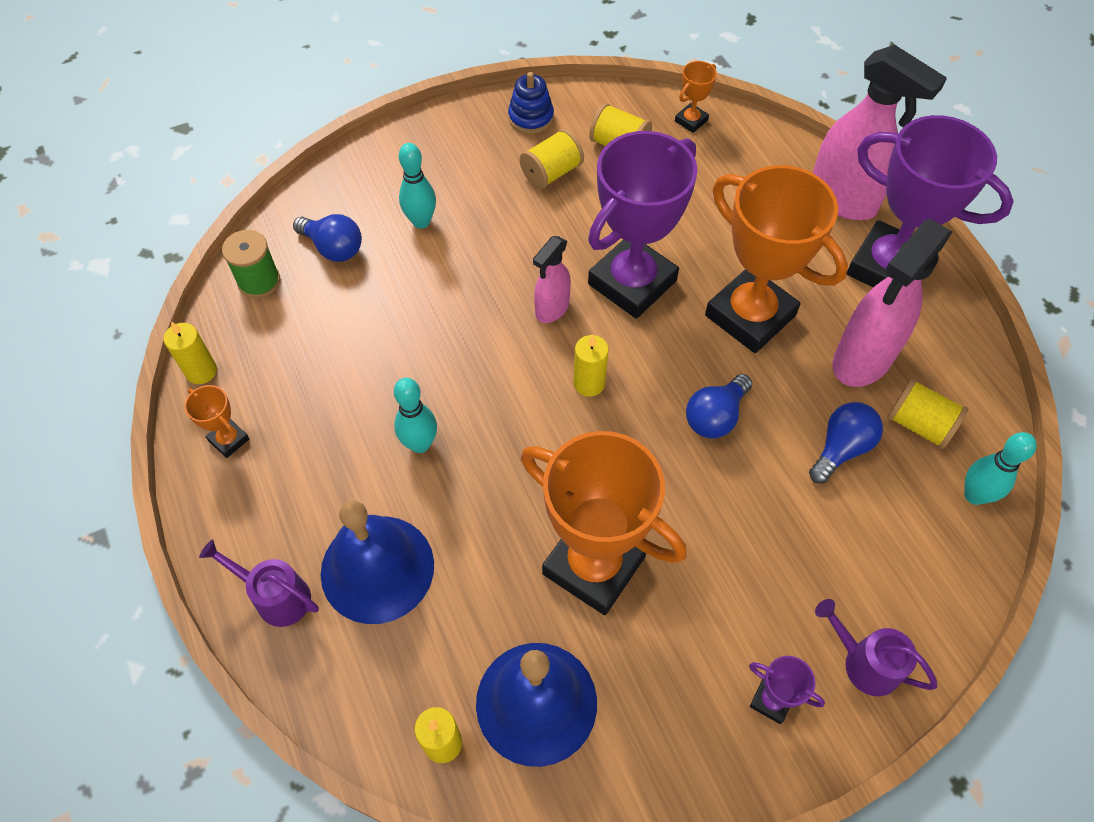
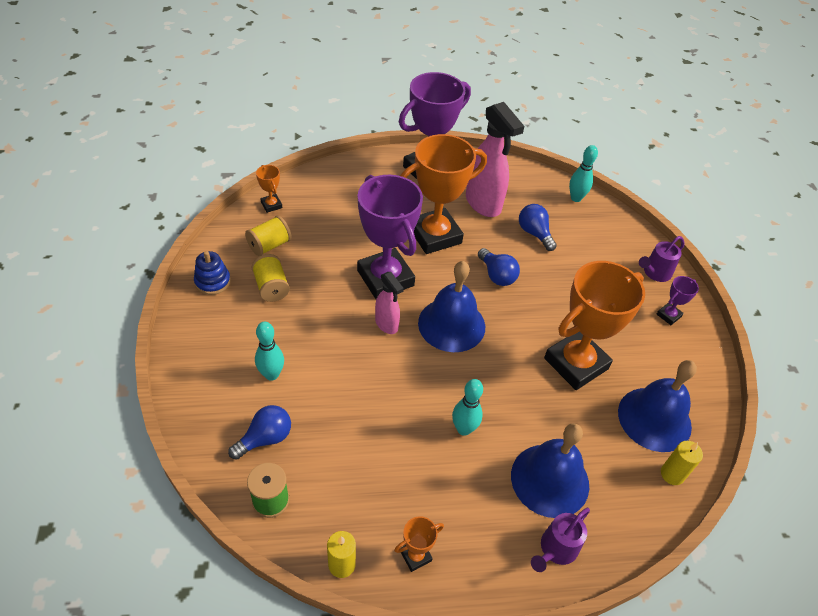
camera: 75 degrees left, 10 degrees down
yellow candle [573,335,609,397] -> blue bell [418,261,485,352]
pink spray bottle [813,45,947,220] -> none
yellow spool [887,378,968,449] -> none

